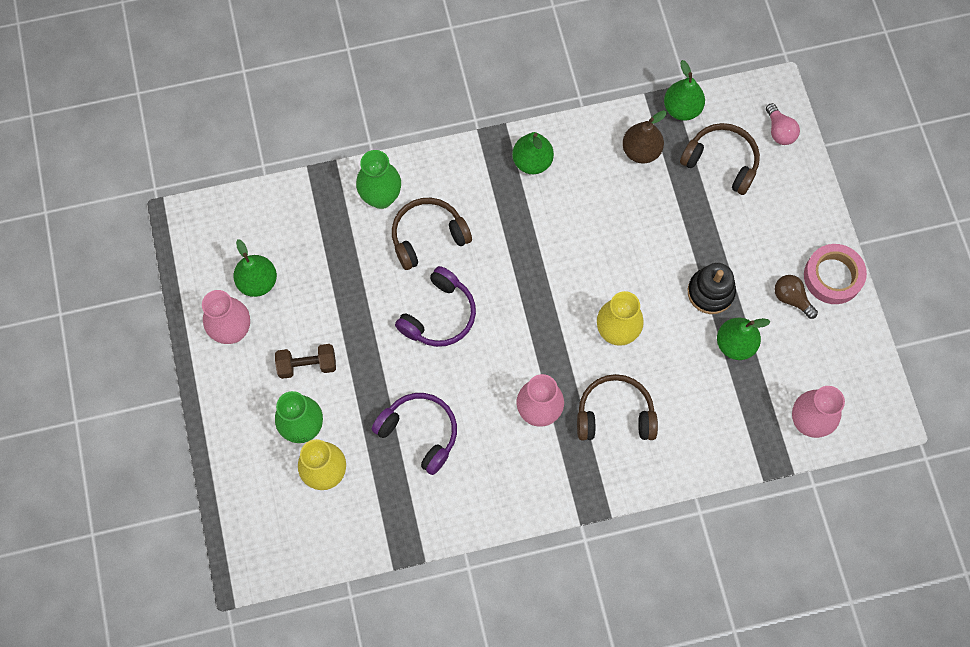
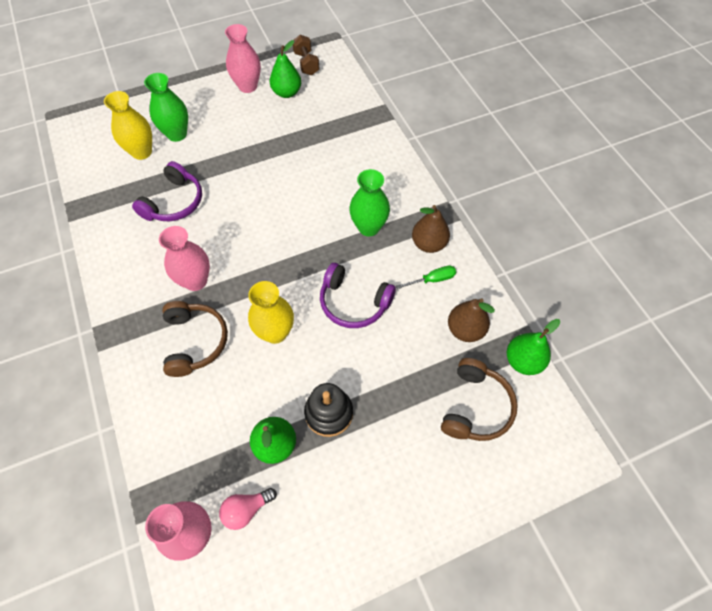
camera: 80 degrees right, 10 degrees down
brown dumbbell [275,344,336,379] -> brown dumbbell moved to [293,35,320,75]
green vase [356,150,401,209] -> green vase moved to [349,169,390,236]
brown headphones [392,198,472,270] -> none
purple headphones [395,266,476,347] -> purple headphones moved to [320,263,396,328]
green pear [512,132,554,174] -> brown pear [412,205,450,253]
pink light bulb [766,103,800,145] -> pink light bulb moved to [219,488,277,530]
brown light bulb [774,275,818,319] -> none
pink tape [804,244,867,304] -> none
none -> green screwdriver [396,266,456,289]

